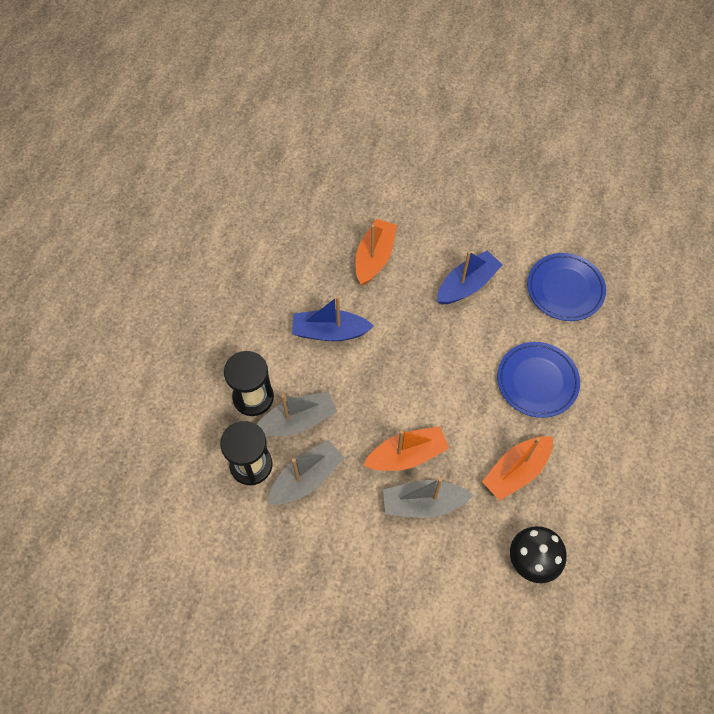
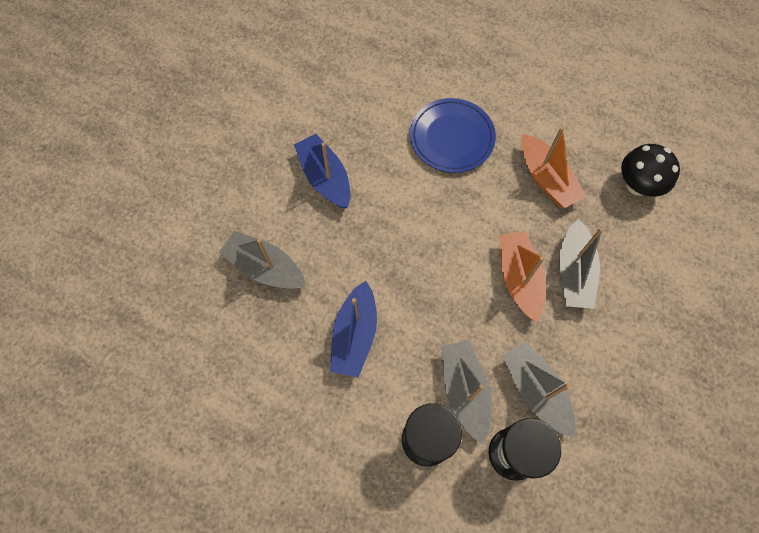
camera: 80 degrees left, 5 degrees up
orange boat [356,219,397,285] -> grey boat [219,231,306,289]
blue plate [527,253,606,321] -> none

